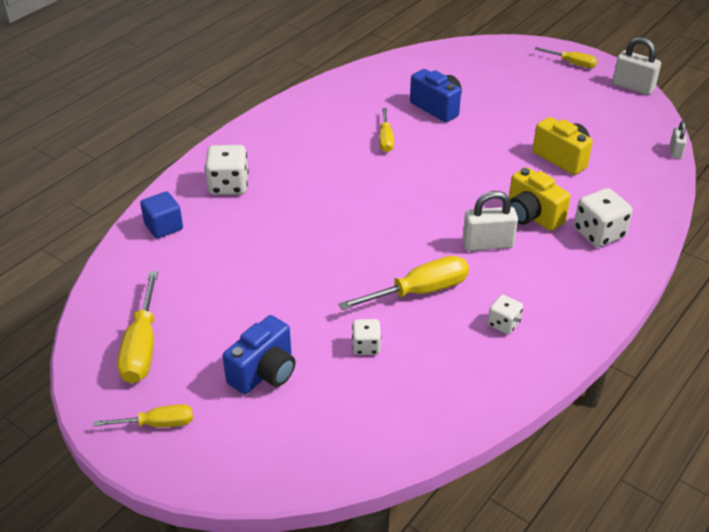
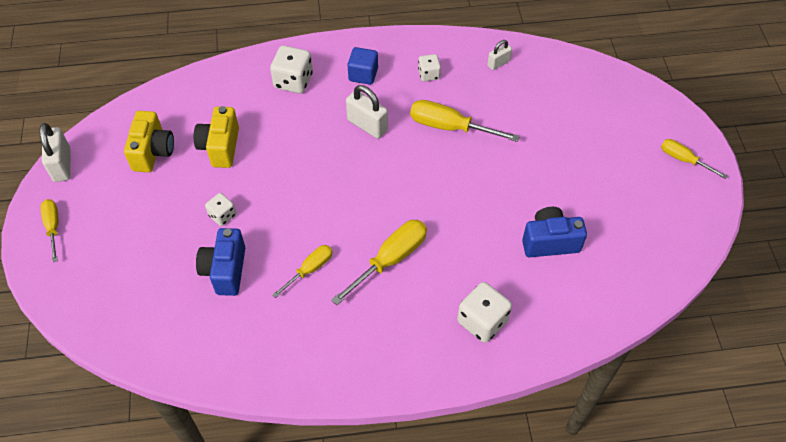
camera: 135 degrees left, 15 degrees up
yellow screwdriver [117,271,158,384] -> yellow screwdriver moved to [331,220,427,305]
blue cube [140,192,183,238] -> blue cube moved to [348,47,378,85]
blue camera [223,315,295,394] -> blue camera moved to [522,207,587,257]
white dice [352,319,381,355] -> white dice moved to [205,193,236,226]
yellow camera [509,167,571,231] -> yellow camera moved to [124,111,174,172]
white padlock [670,121,687,159] -> white padlock moved to [487,40,512,70]

